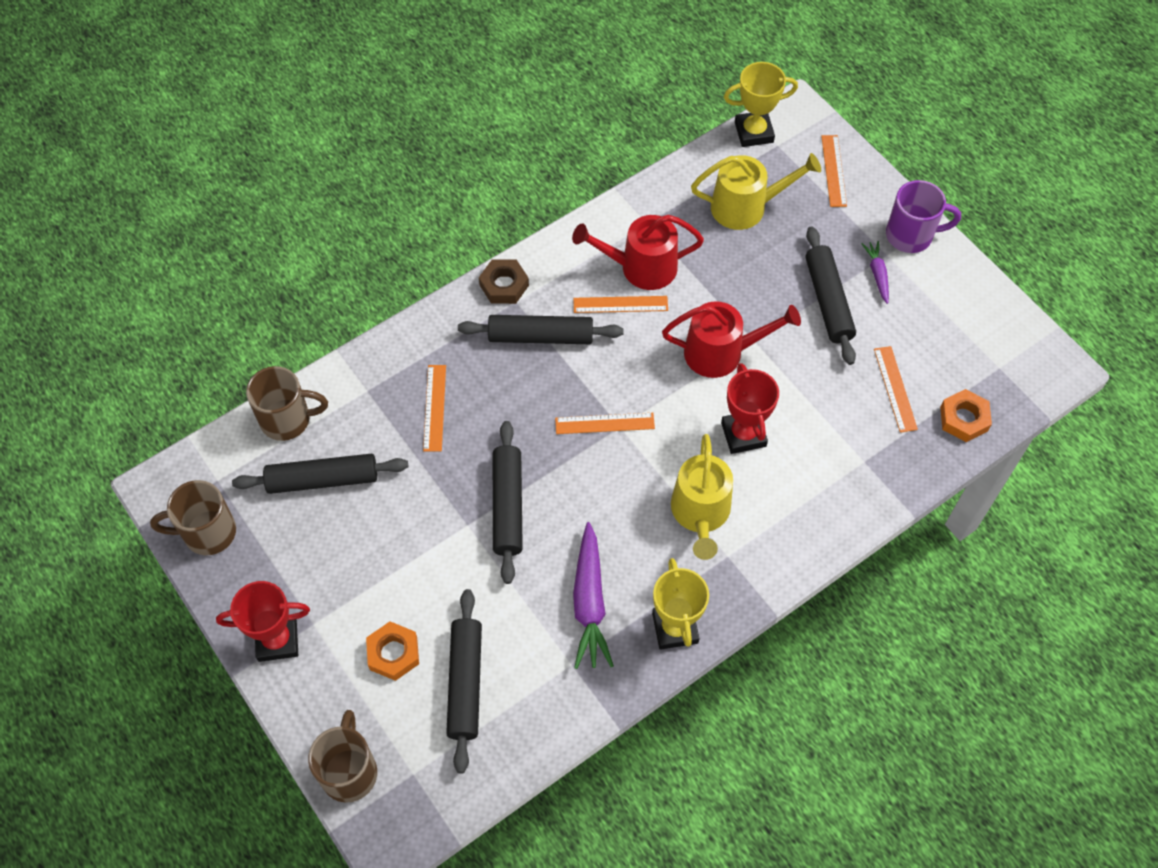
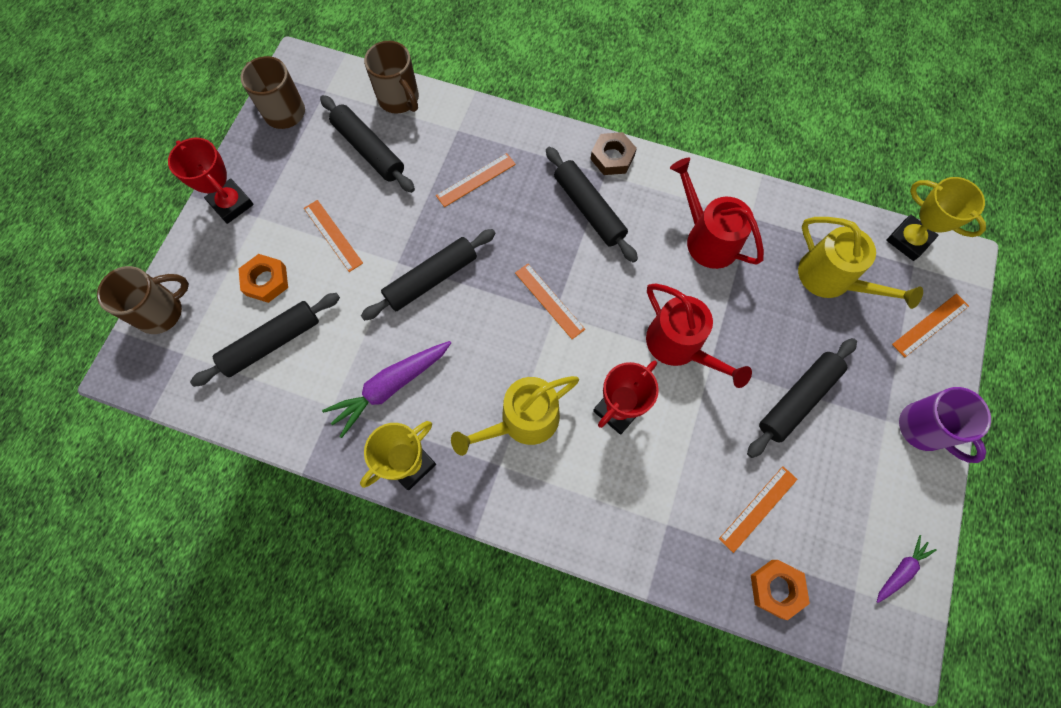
camera: 55 degrees right, 10 degrees up
orange ruler [573,296,668,313] -> orange ruler moved to [304,200,363,272]
purple carrot [862,241,889,304] -> purple carrot moved to [877,535,936,603]

